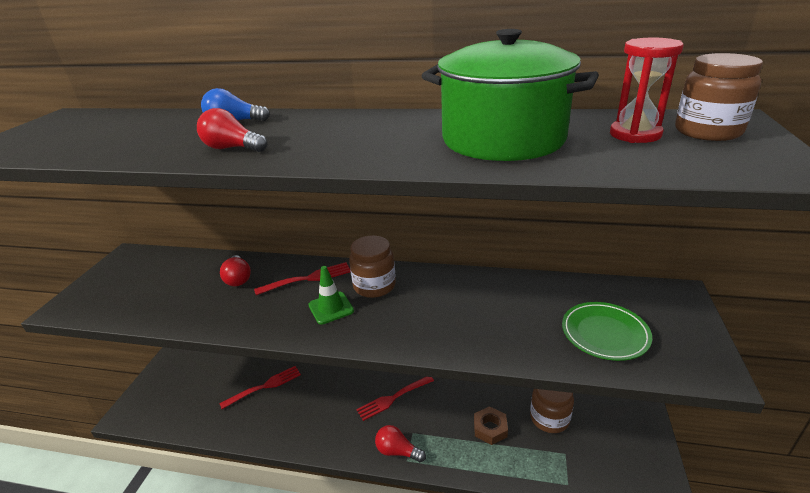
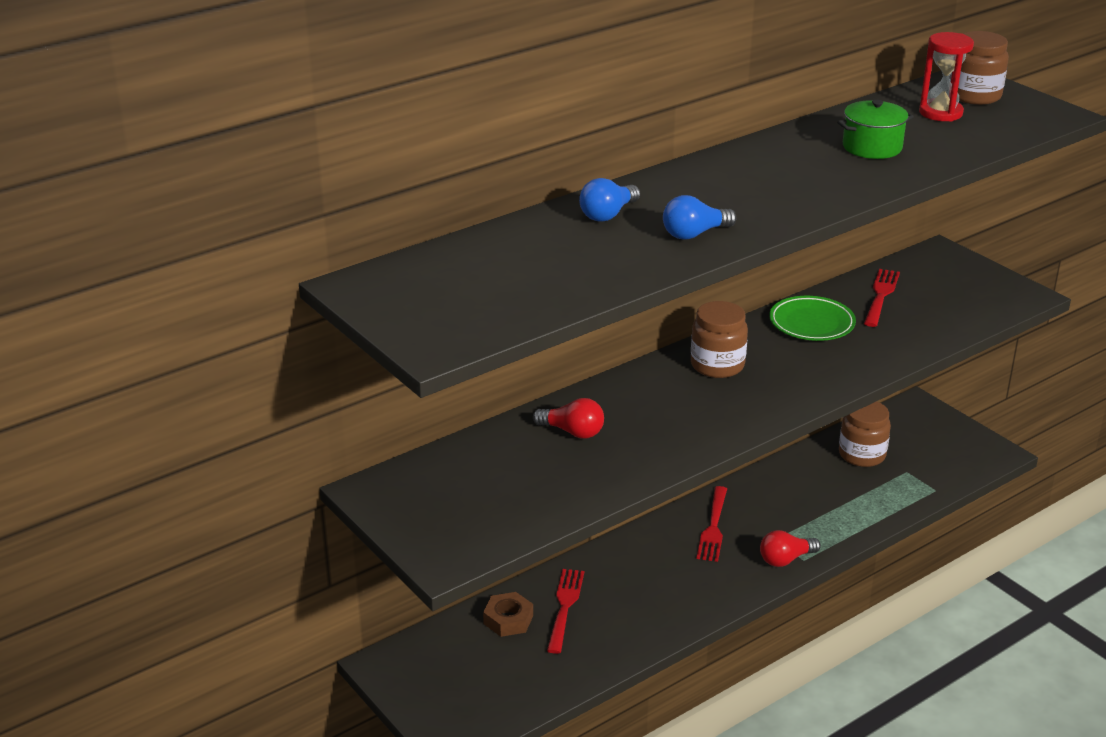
camera: 50 degrees left, 0 degrees up
red light bulb [197,108,267,152] -> blue light bulb [663,195,737,240]
red fork [254,262,350,295] -> red fork moved to [864,269,900,327]
green traffic cone [309,266,354,325] -> none
green pot [422,29,599,161] -> green pot [837,100,914,159], size x0.51
brown nut [474,406,508,445] -> brown nut moved to [483,592,533,637]
green plate [562,302,652,361] -> green plate moved to [769,296,856,341]

